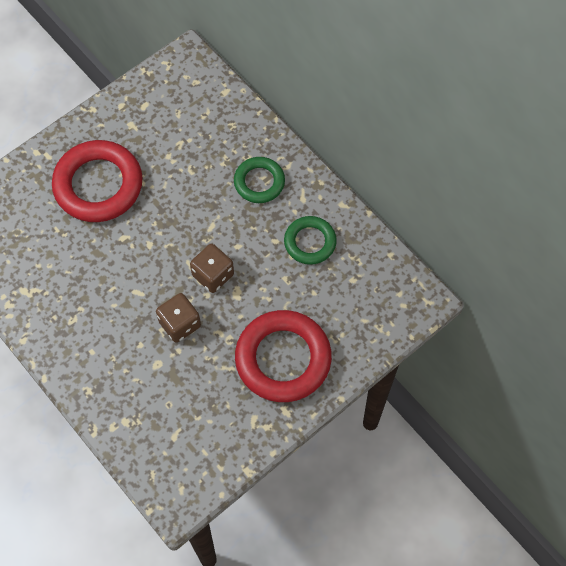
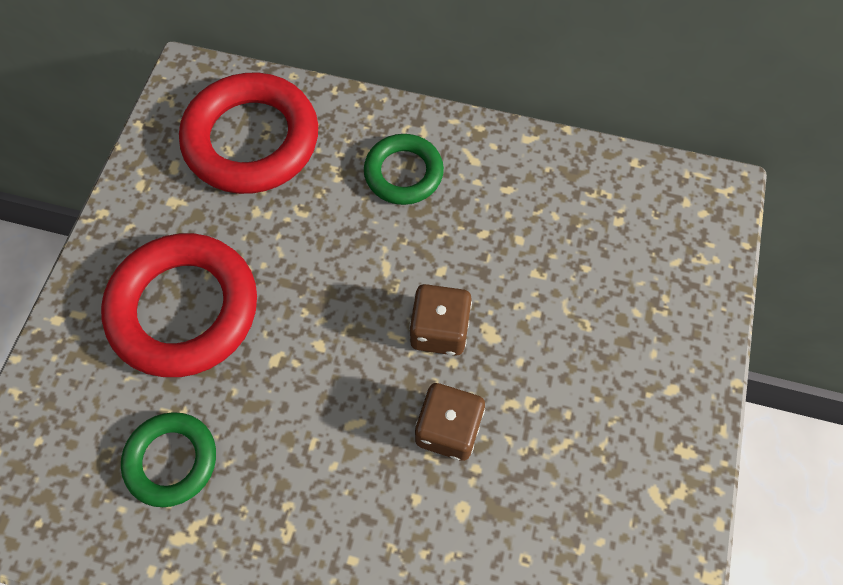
camera: 35 degrees left, 0 degrees up
red ring [235,310,332,402] -> red ring moved to [179,73,318,194]
green ring [284,216,337,265] -> green ring moved to [121,412,216,507]

